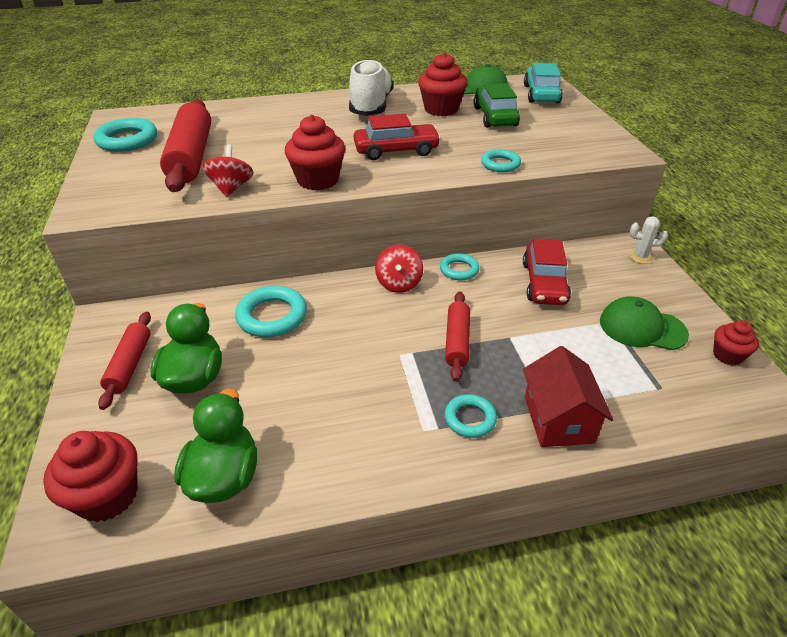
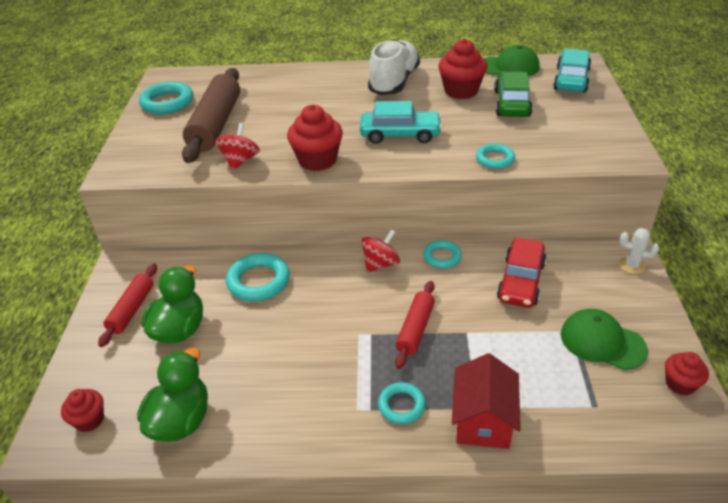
camera: 15 degrees right, 0 degrees up
red cupcake [43,431,138,522] -> red cupcake [61,389,104,432], size x0.60
red rolling pin [160,99,211,192] -> brown rolling pin [182,68,240,163]
red car [354,114,441,160] -> turquoise car [360,101,442,144]
red spinning top [375,245,423,293] -> red spinning top turned 150 degrees counterclockwise [361,229,400,272]

